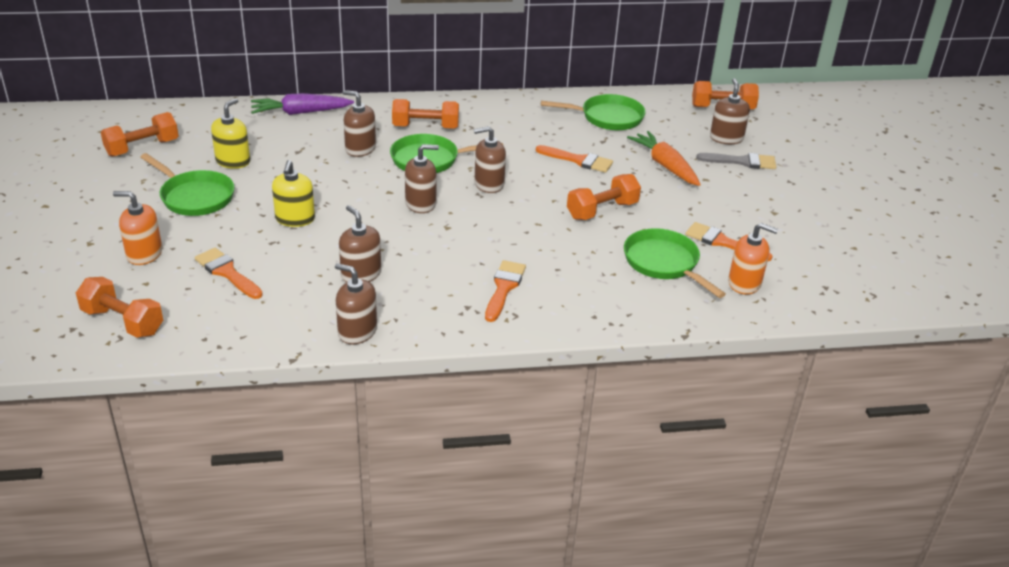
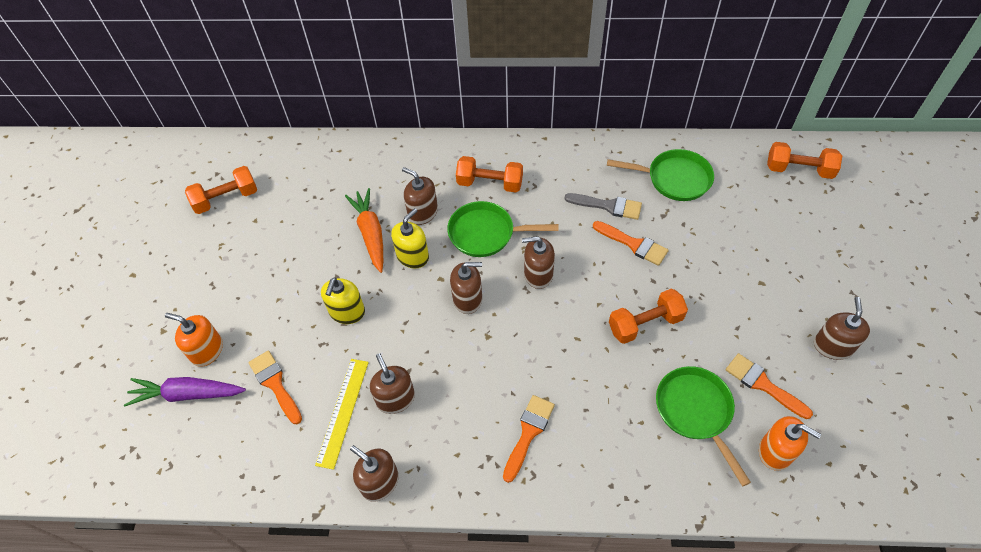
camera: 15 degrees right, 20 degrees up
orange dumbbell [76,277,163,338] -> none
green pan [140,153,234,216] -> none
yellow soap dispenser [211,98,250,169] -> yellow soap dispenser moved to [391,208,429,269]
purple carrot [251,93,354,115] -> purple carrot moved to [124,377,246,407]
orange carrot [627,131,701,186] -> orange carrot moved to [345,188,383,273]
grey brush [696,153,776,169] -> grey brush moved to [565,193,642,220]
brown soap dispenser [710,78,750,144] -> brown soap dispenser moved to [814,297,870,360]
none -> yellow ruler [315,359,369,470]

